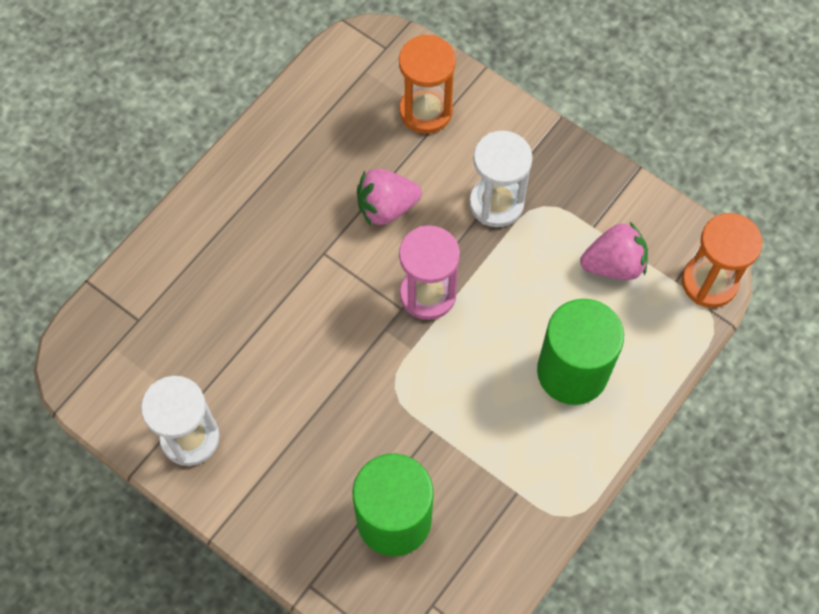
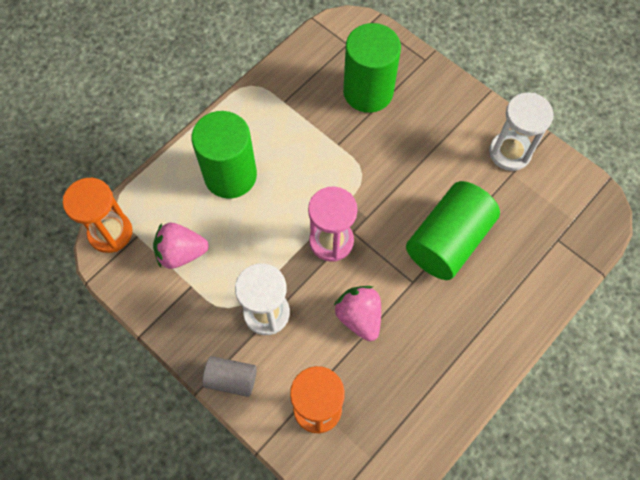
camera: 175 degrees left, 0 degrees up
pink strawberry [357,169,422,225] -> pink strawberry turned 105 degrees counterclockwise [334,286,381,341]
none -> grey cylinder [202,356,257,397]
none -> green cylinder [406,181,500,280]

